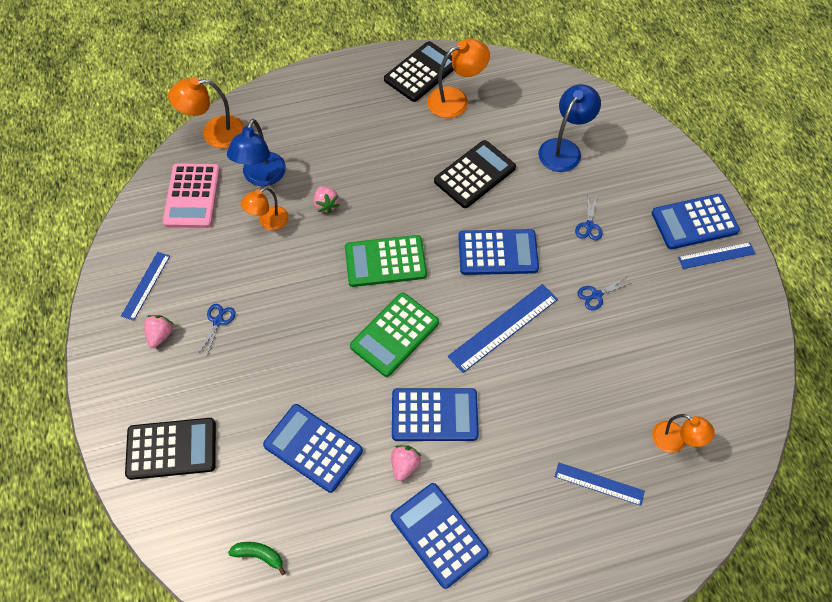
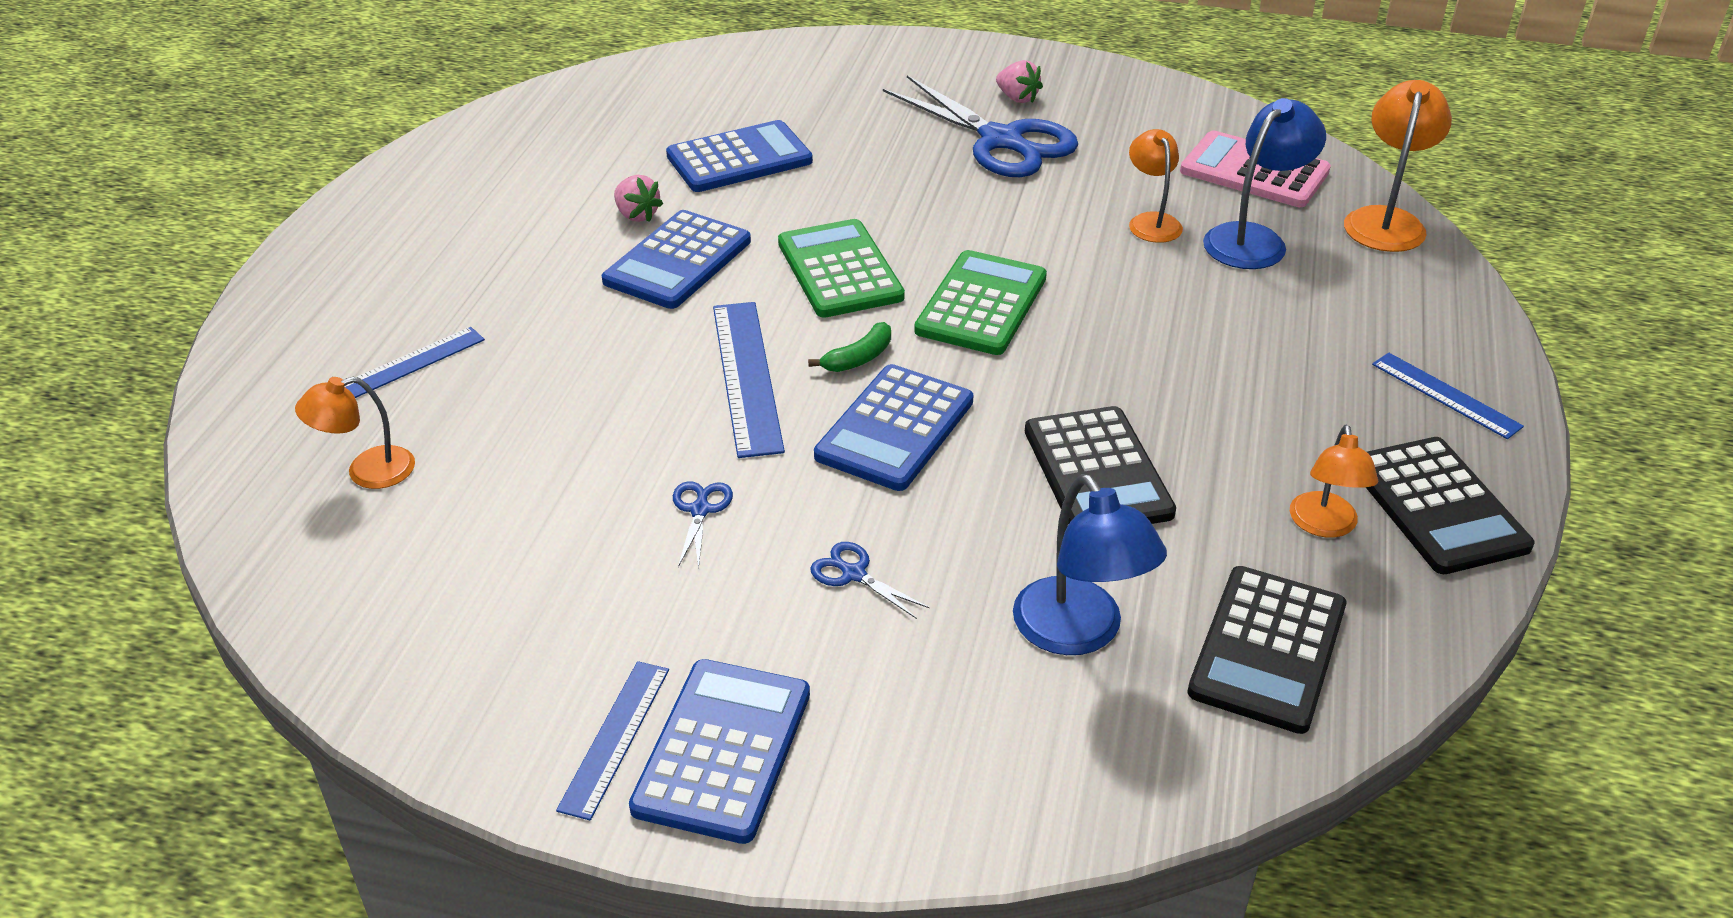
camera: 120 degrees right, 20 degrees down
blue ruler [121,252,170,321] -> blue ruler moved to [1372,352,1524,439]
black calculator [125,418,216,480] -> black calculator moved to [1187,566,1346,734]
blue scissors [198,304,235,355] -> blue scissors [883,75,1078,177], size x2.46
blue lamp [227,119,286,186] -> blue lamp turned 90 degrees clockwise [1203,98,1326,269]
green banana [228,542,286,575] -> green banana moved to [808,322,891,372]
pink strawberry [314,186,339,213] -> none
blue calculator [391,483,489,589] -> none
orange lamp [427,39,490,118] -> orange lamp [1290,424,1378,538], size x0.66

